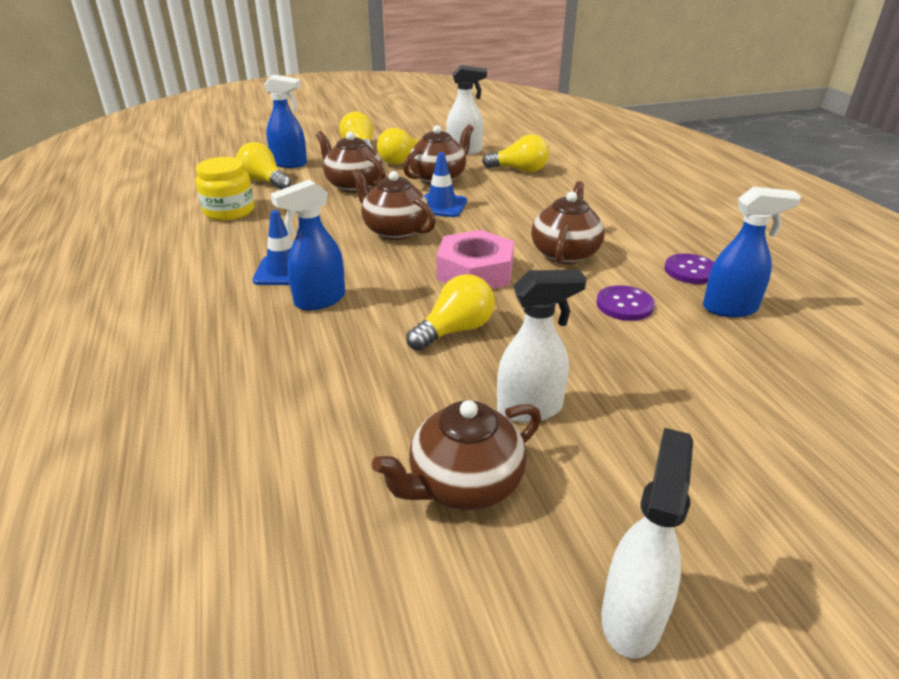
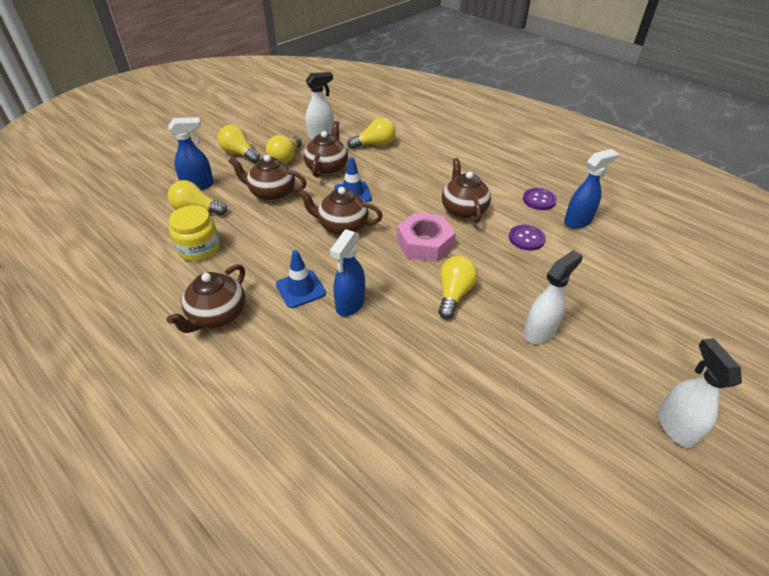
camera: 30 degrees left, 10 degrees up
brown teapot [372,400,541,510] -> brown teapot moved to [167,264,245,333]

